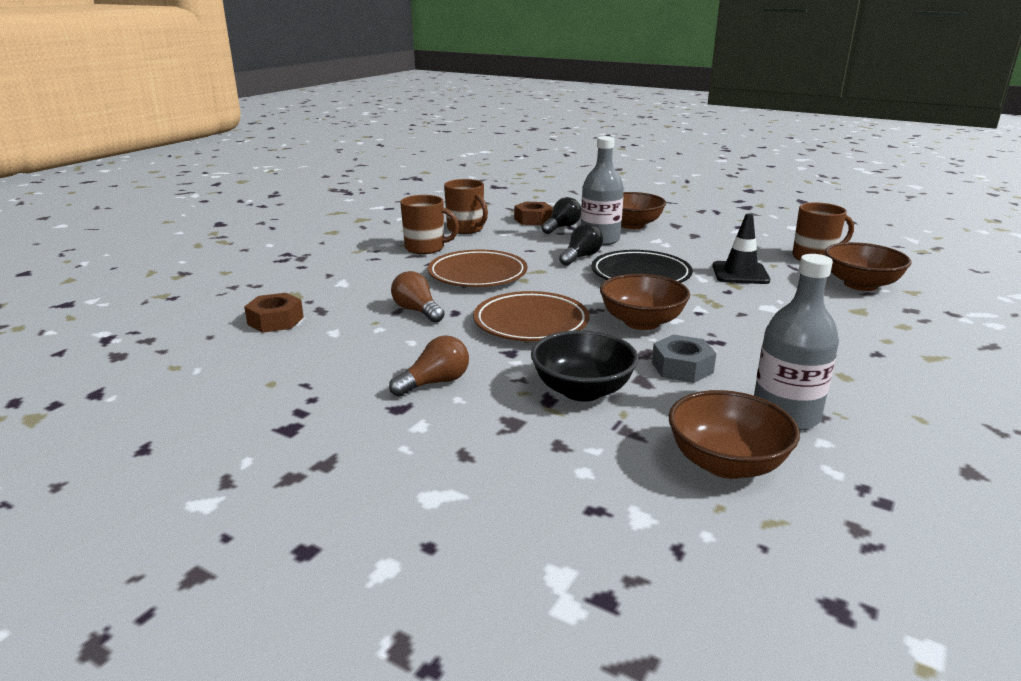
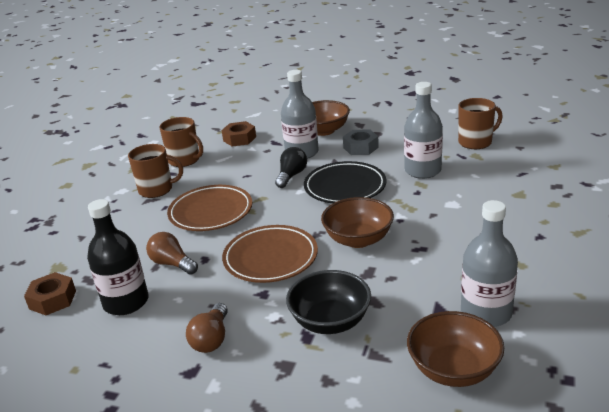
camera: 10 degrees left, 5 degrees up
brown light bulb [389,335,469,397] -> brown light bulb turned 150 degrees clockwise [186,303,228,353]
black light bulb [541,197,581,234] -> none
grey nut [652,334,716,383] -> grey nut moved to [343,129,379,155]
black traffic cone [712,214,770,284] -> grey bottle [404,82,443,179]
brown bowl [825,242,911,291] -> none
none -> black bottle [87,199,148,315]

